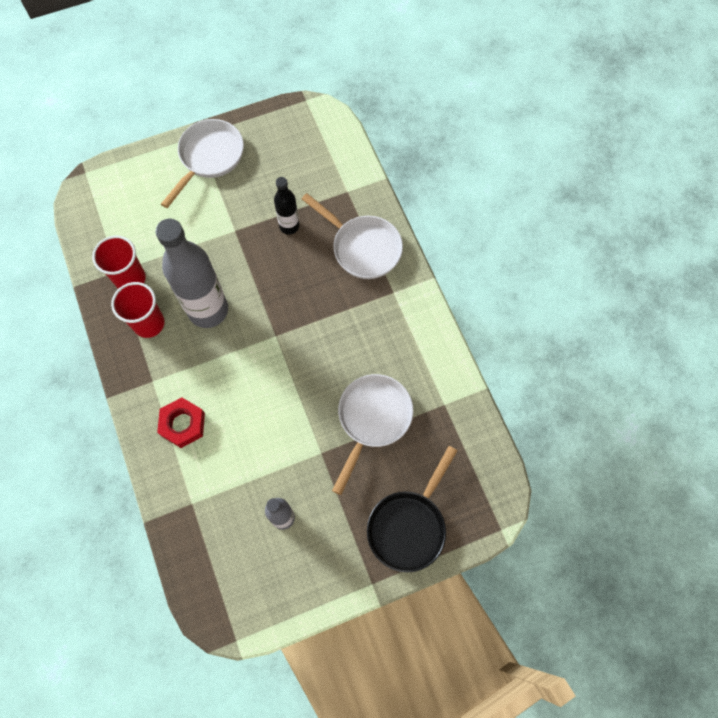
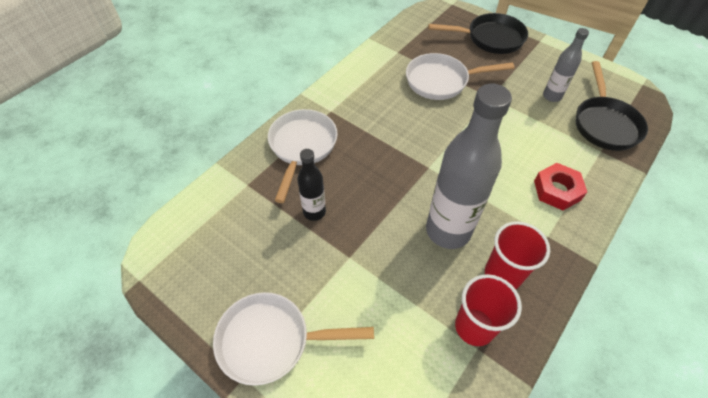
camera: 120 degrees left, 15 degrees down
none -> black pan [576,61,648,151]

